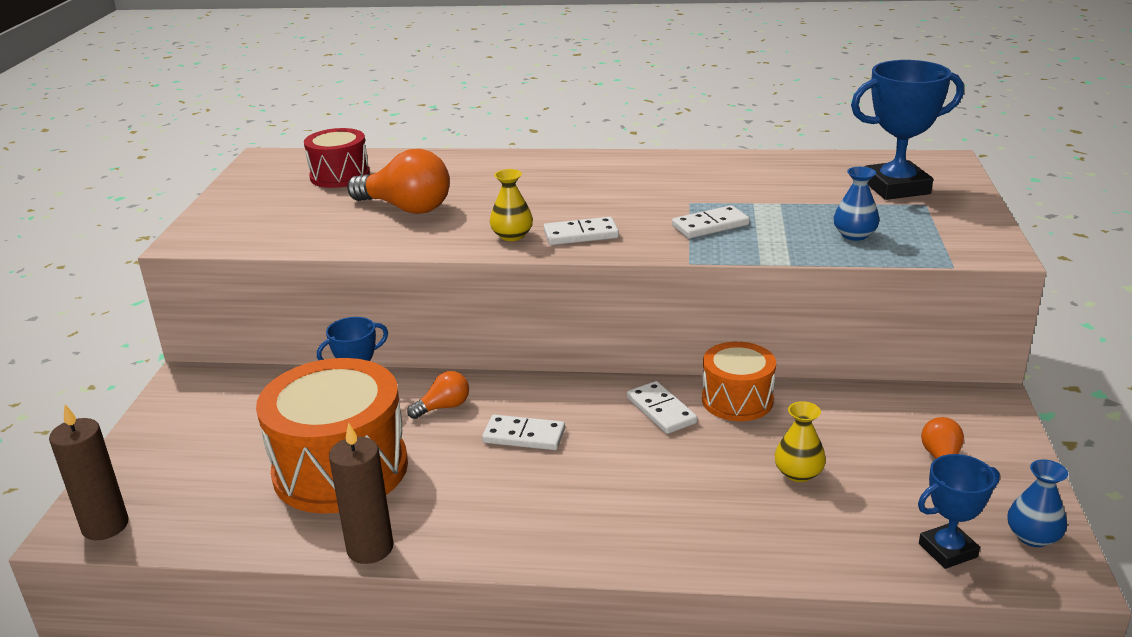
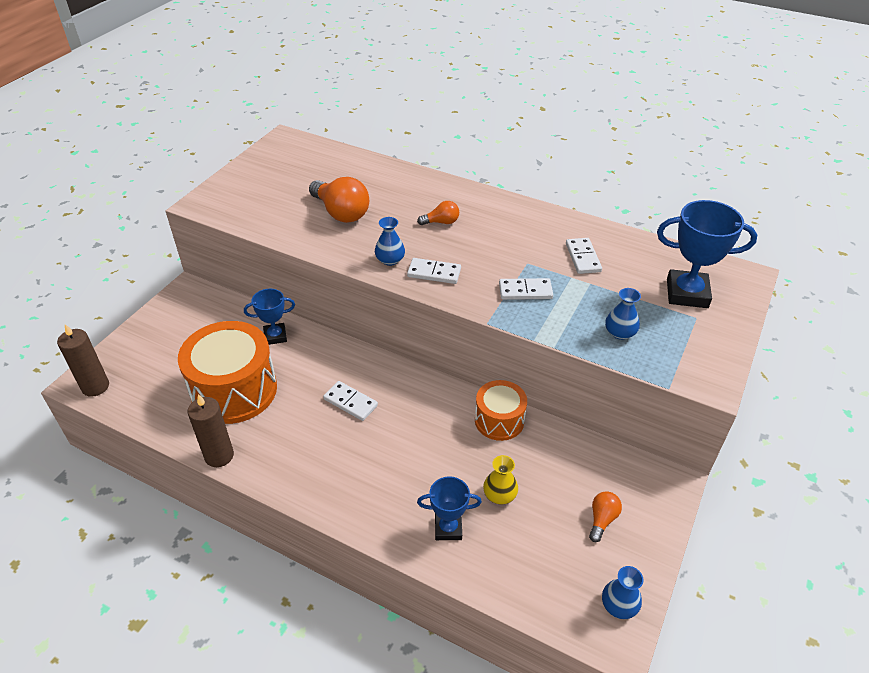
camera: 20 degrees right, 15 degrees up
red drum [304,128,370,188] -> none
orange light bulb [407,371,469,419] -> orange light bulb moved to [417,201,459,225]
yellow vase [490,169,533,241] -> blue vase [375,217,405,266]
white domino [627,381,698,434] -> white domino moved to [566,238,602,274]
blue trophy [918,454,1000,569] -> blue trophy moved to [417,476,482,540]

